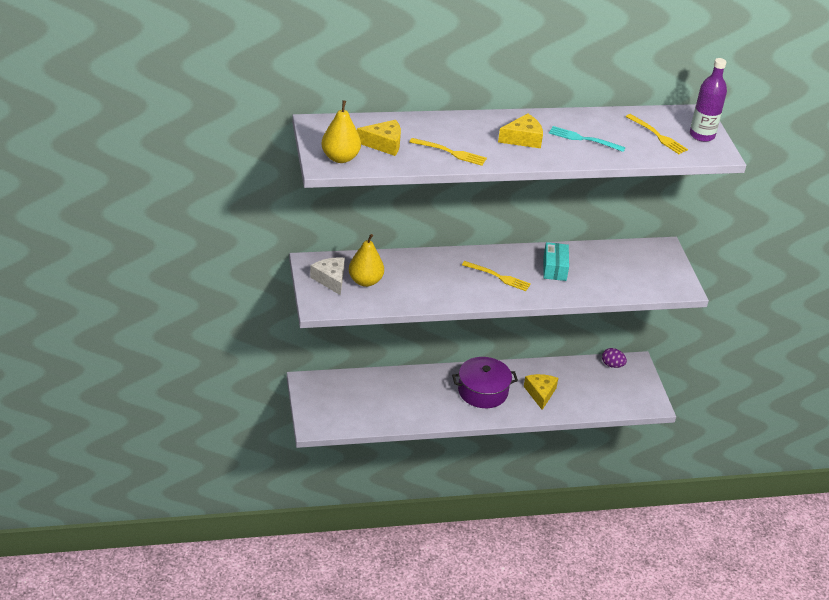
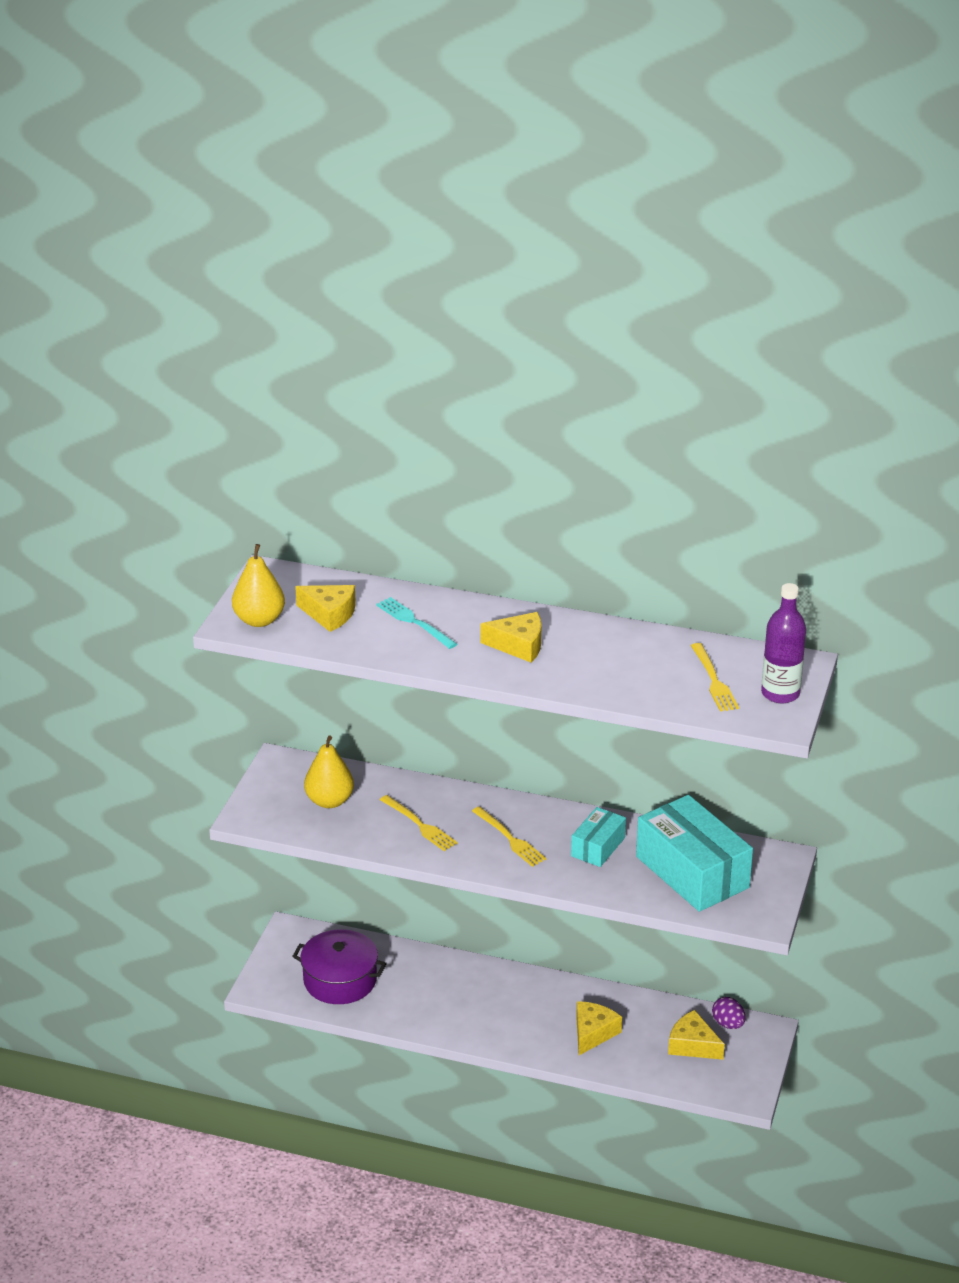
camera: 30 degrees right, 5 degrees down
white cheese [310,257,345,295] -> none
yellow fork [409,138,487,166] -> yellow fork moved to [380,795,458,851]
purple pot [452,357,518,408] -> purple pot moved to [292,929,387,1004]
turquoise fork [549,126,626,152] -> turquoise fork moved to [376,597,457,649]
none -> turquoise box [636,795,753,912]
none -> yellow cheese [668,1010,725,1060]

